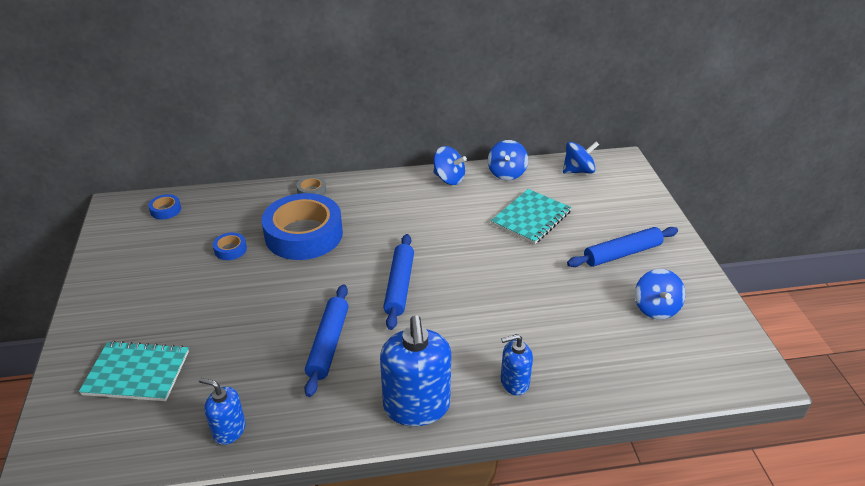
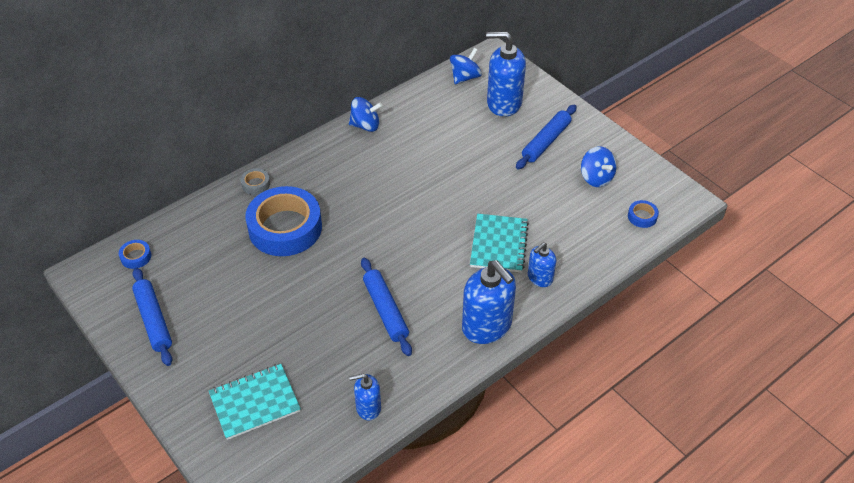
camera: 30 degrees left, 10 degrees up
blue tape [213,233,247,260] -> blue tape moved to [628,200,659,228]
blue rolling pin [383,234,414,330] -> blue rolling pin moved to [132,268,172,366]
blue spinning top [488,140,528,180] -> none
turquoise notebook [491,189,572,244] -> turquoise notebook moved to [470,214,529,272]
none -> blue soap dispenser [486,31,526,117]

